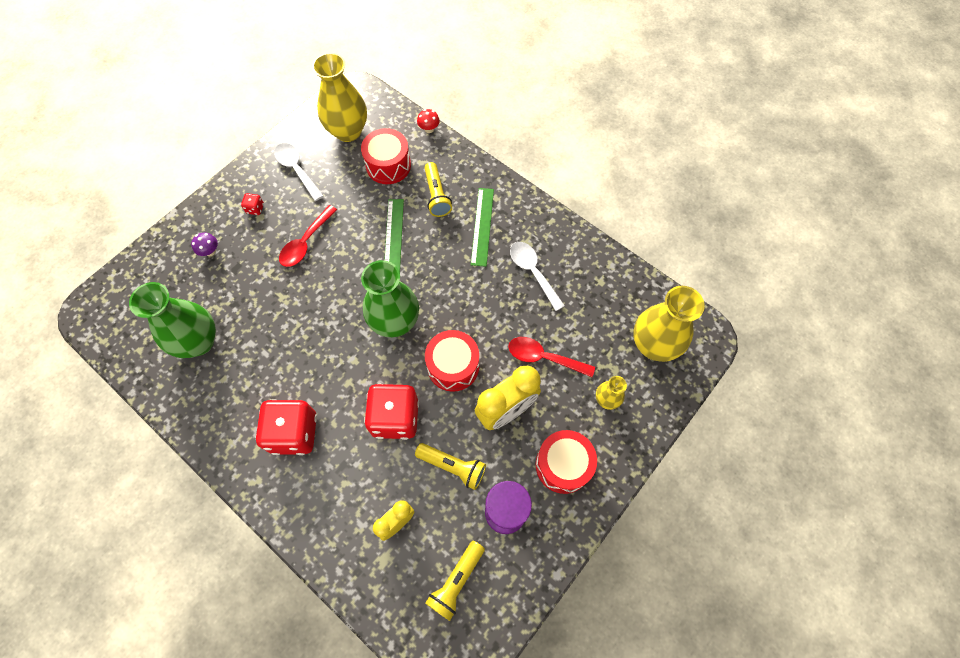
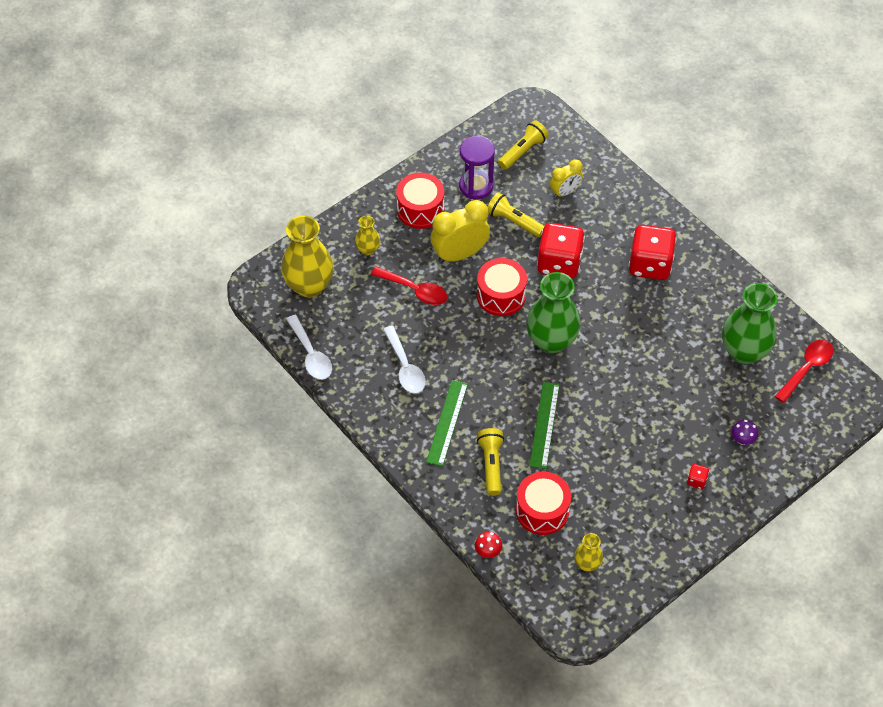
camera: 170 degrees left, 10 degrees down
white spoon [274,143,324,201] -> white spoon moved to [286,315,332,380]
red spoon [279,205,337,267] -> red spoon moved to [775,340,833,403]
yellow vase [312,53,367,142] -> yellow vase [574,533,603,572], size x0.49

